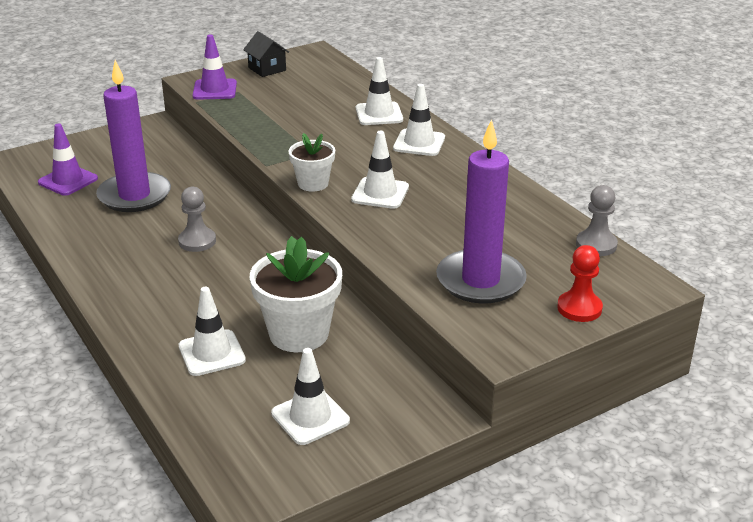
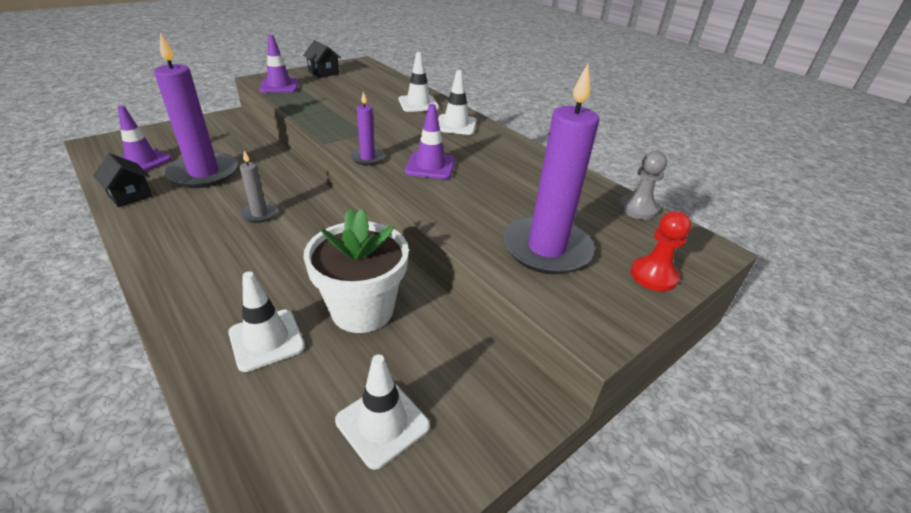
camera: 10 degrees left, 5 degrees up
grey pawn [178,186,216,252] -> grey candle [240,150,278,223]
white flower pot [289,133,335,192] -> purple candle [350,91,385,165]
white traffic cone [351,131,409,209] -> purple traffic cone [405,104,455,179]
none -> black house [93,153,153,207]

